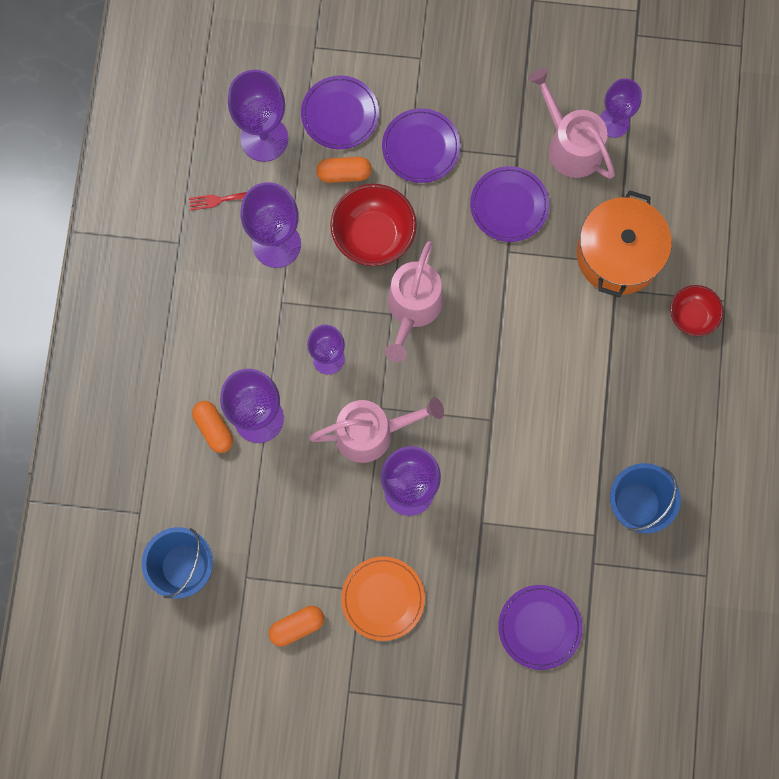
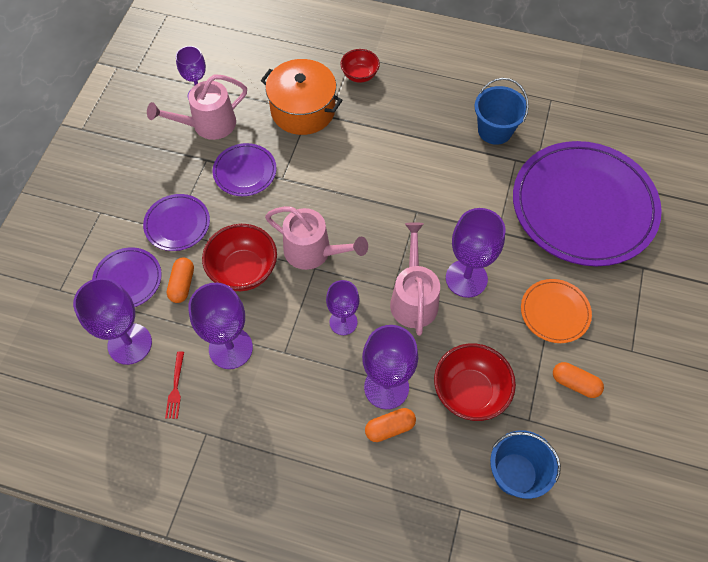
camera: 80 degrees left, 15 degrees down
orange capsule [269,606,324,646] -> orange capsule turned 45 degrees counterclockwise [553,362,604,398]
purple plate [498,585,583,670] -> purple plate [513,141,662,266], size x2.23
none -> red bowl [434,343,516,421]

